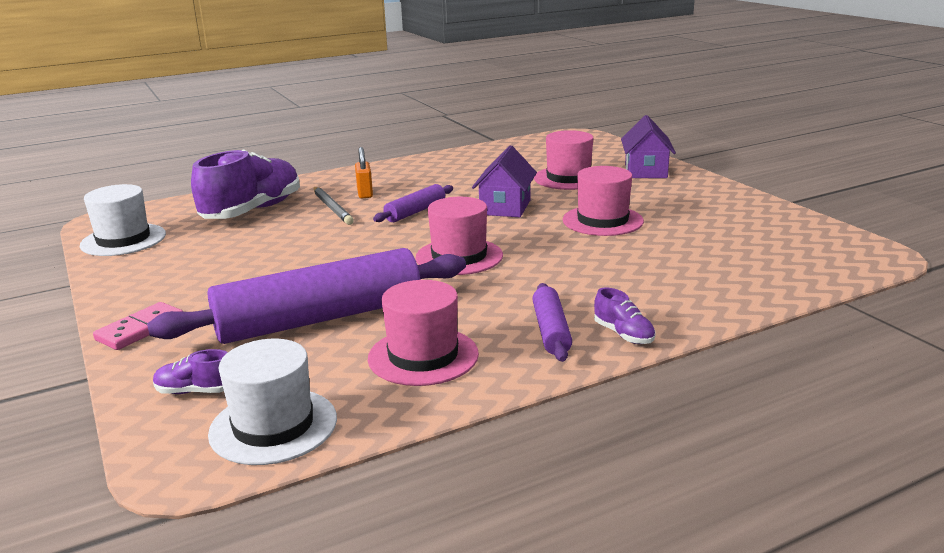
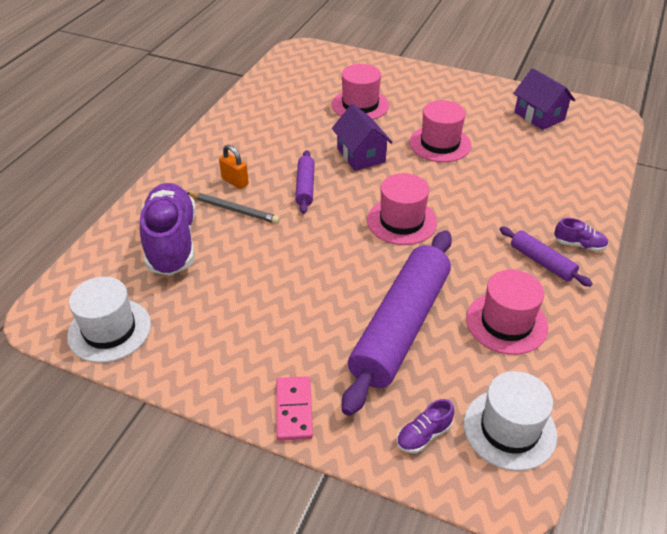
camera: 40 degrees left, 20 degrees up
purple house [621,115,676,178] -> purple house moved to [513,68,575,130]

